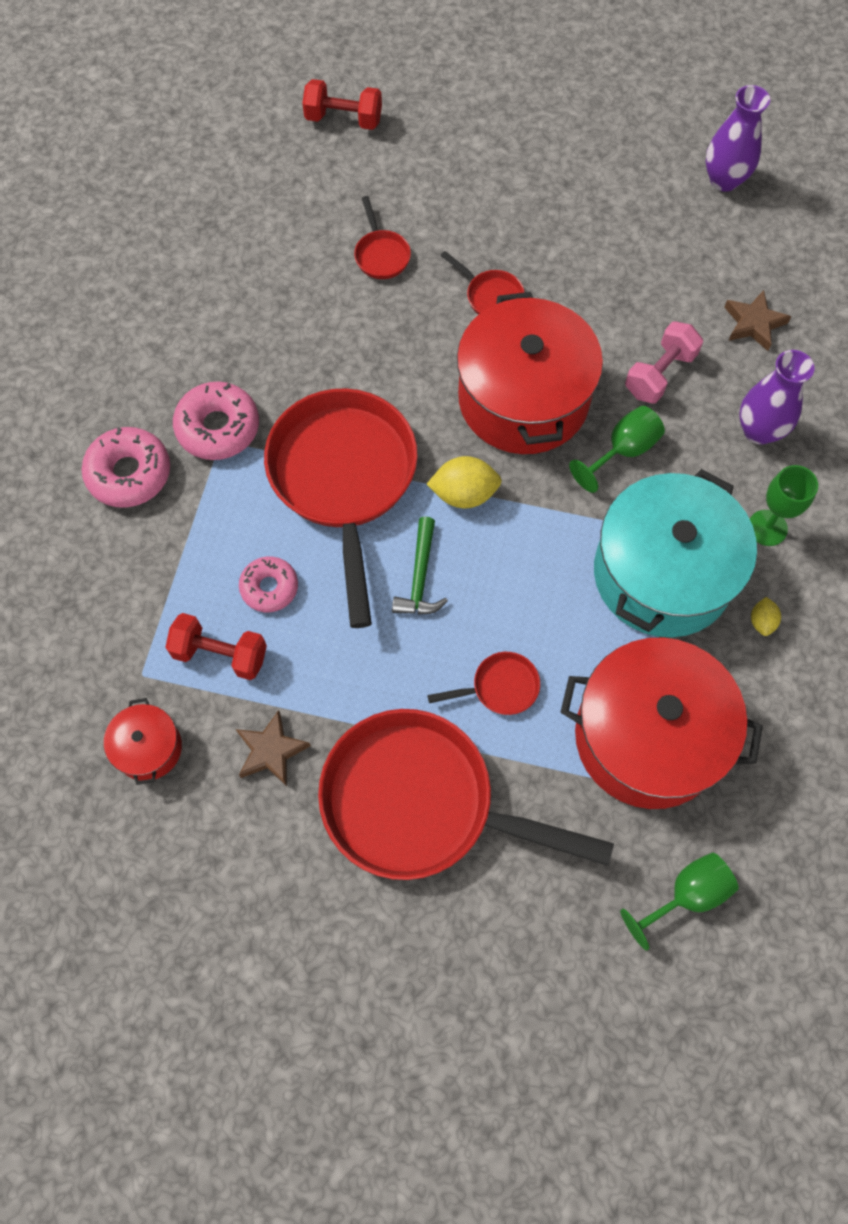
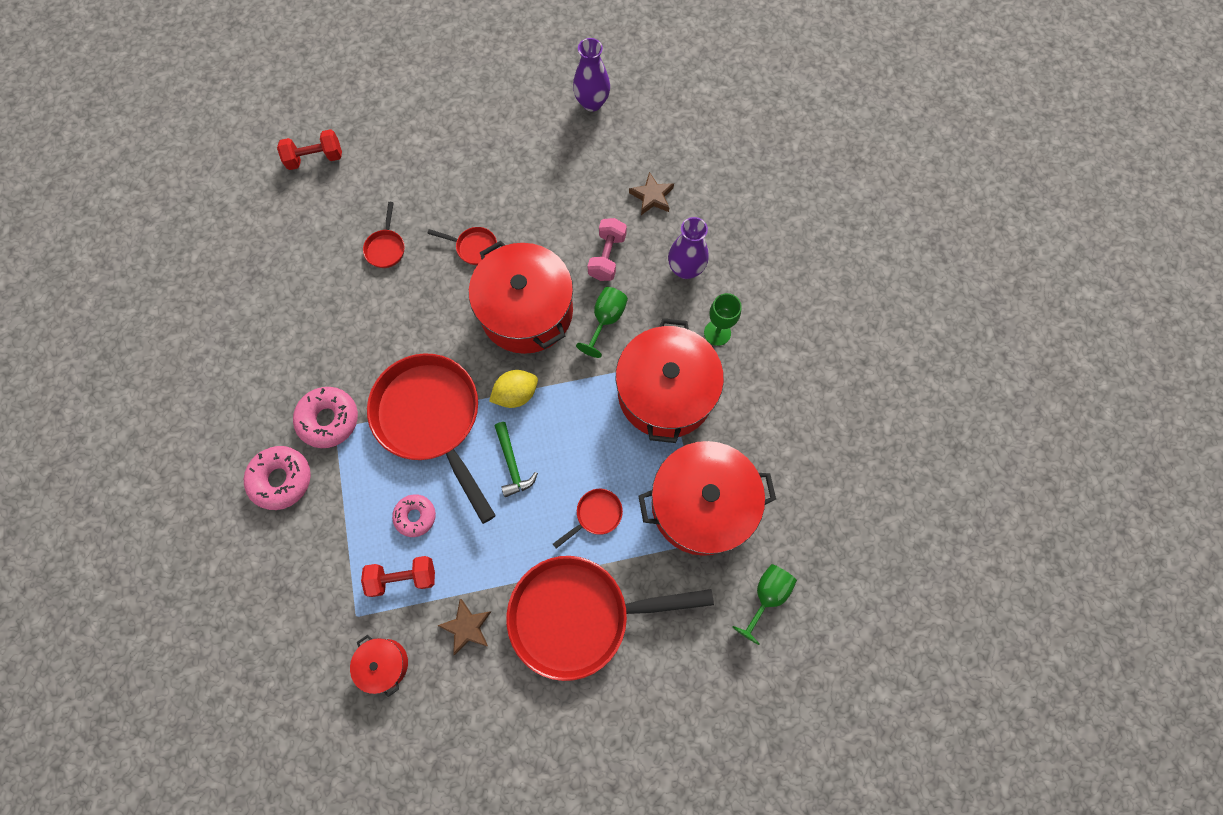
camera: 25 degrees left, 5 degrees up
red pan [354,196,411,279] -> red pan turned 45 degrees clockwise [363,202,405,268]
turquoise pot [594,469,757,637] -> red pot [616,318,724,443]
yellow lemon [751,597,781,636] -> none

